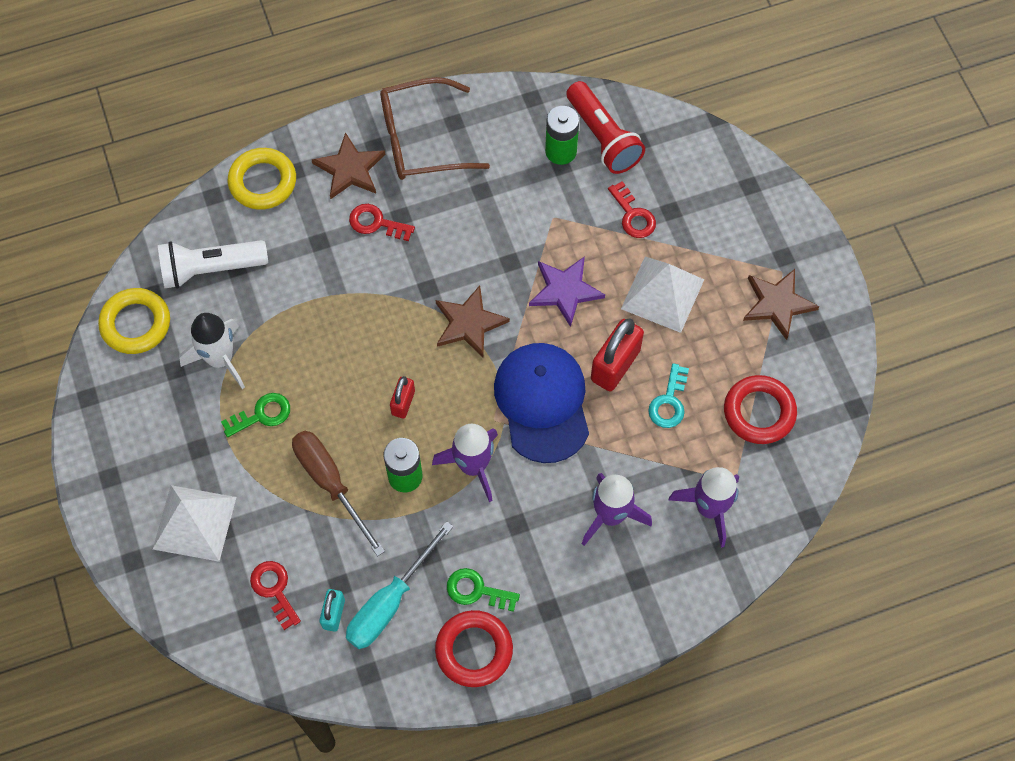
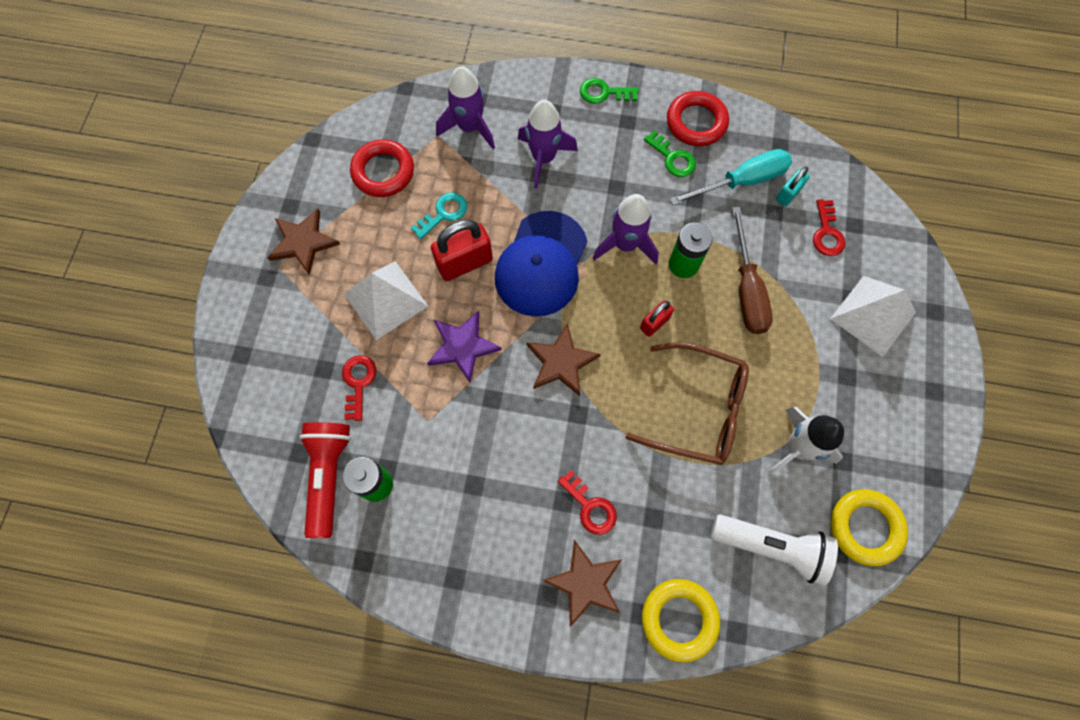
camera: 150 degrees left, 5 degrees up
green key [221,393,290,437] -> green key moved to [580,78,639,104]
brown glasses [380,77,490,180] -> brown glasses moved to [625,342,749,465]

